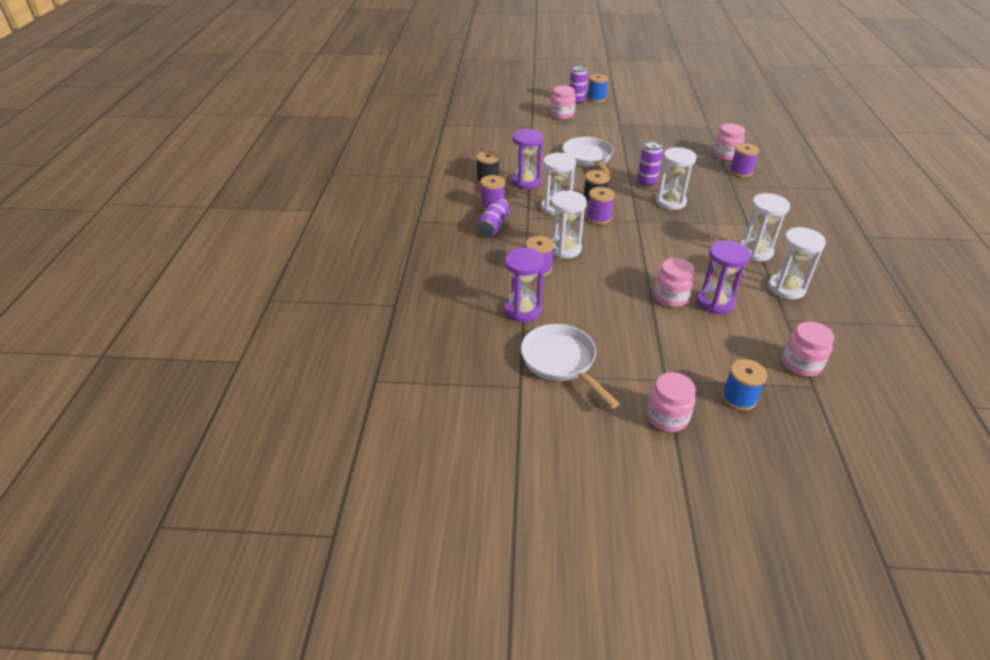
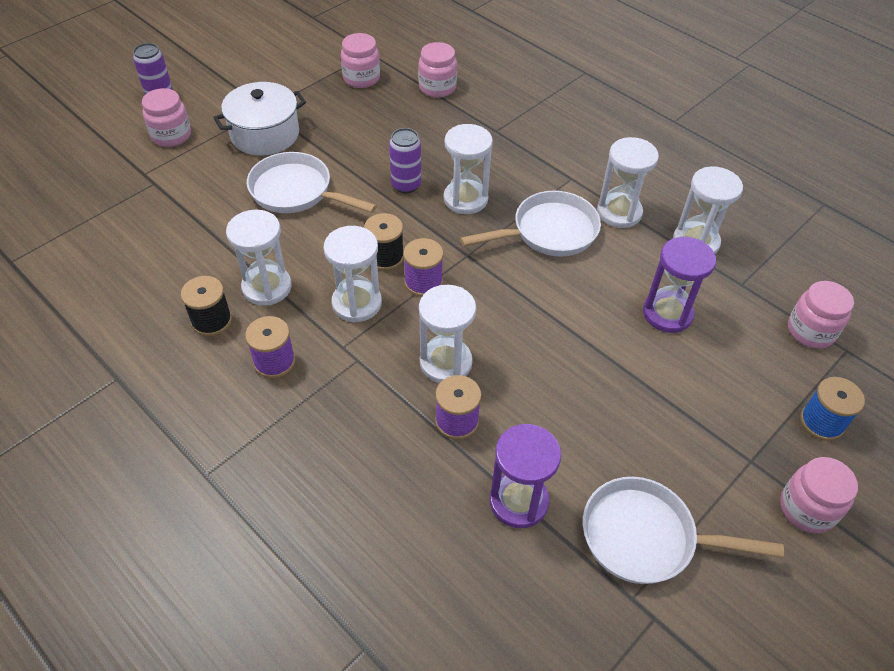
camera: 50 degrees left, 10 degrees up
purple can [477,198,510,237] -> none
purple hourglass [512,129,543,189] -> white hourglass [226,210,292,306]
blue spool [587,74,608,102] -> none
pink jar [654,258,694,307] -> pink jar moved to [341,33,380,88]
purple spool [729,143,759,177] -> none
none -> white pot [213,82,306,156]
none -> white pan [460,191,601,257]

